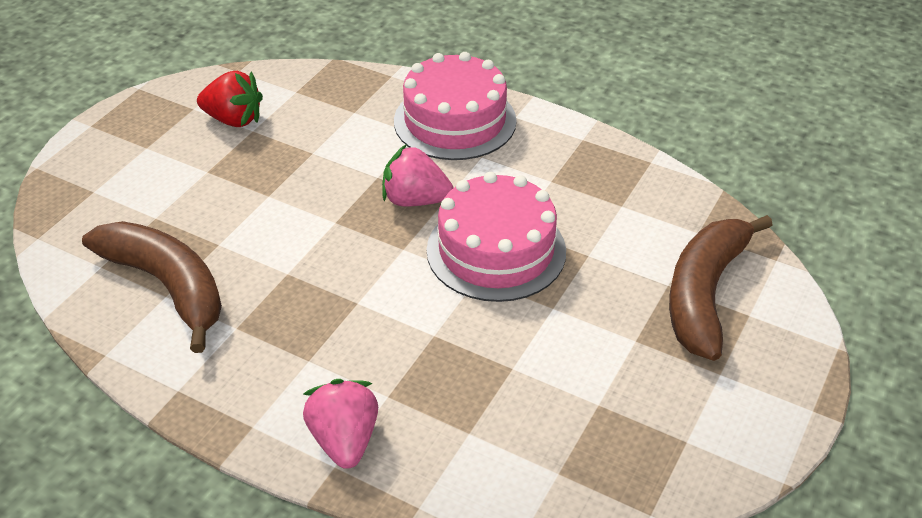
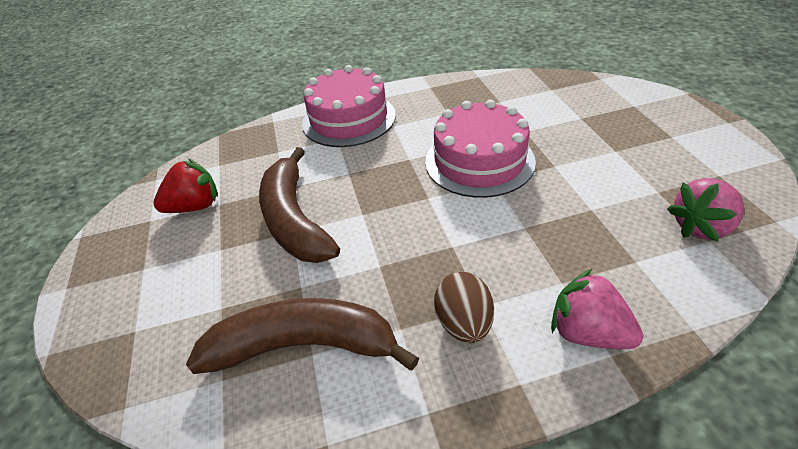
camera: 40 degrees left, 0 degrees up
pink strawberry [382,144,454,207] -> pink strawberry moved to [667,178,744,242]
brown banana [669,215,773,361] -> brown banana moved to [259,147,340,263]
none -> brown egg [434,272,494,343]

